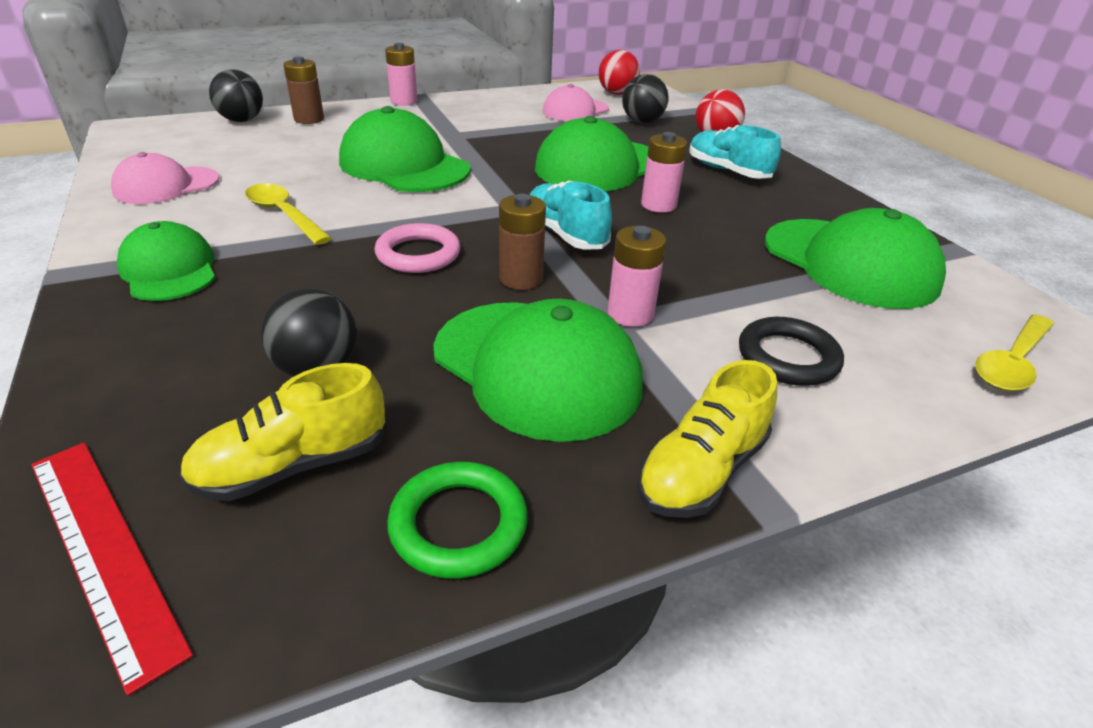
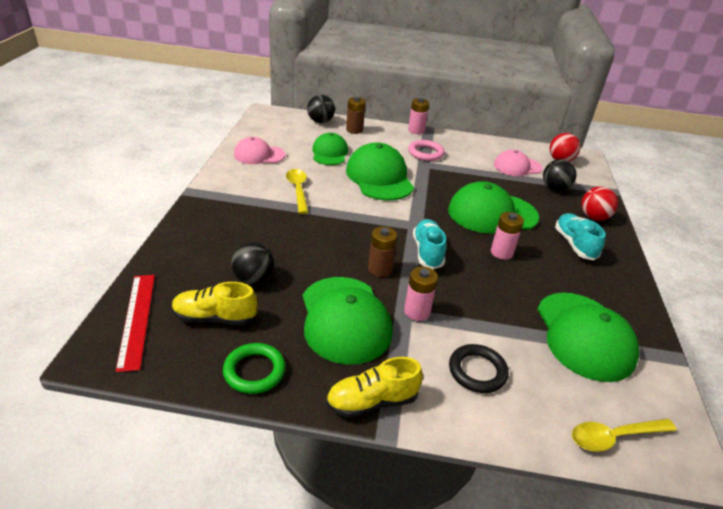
camera: 30 degrees right, 0 degrees up
green cap [117,221,215,301] -> green cap moved to [312,133,348,165]
pink ring [374,223,460,273] -> pink ring moved to [408,140,444,161]

